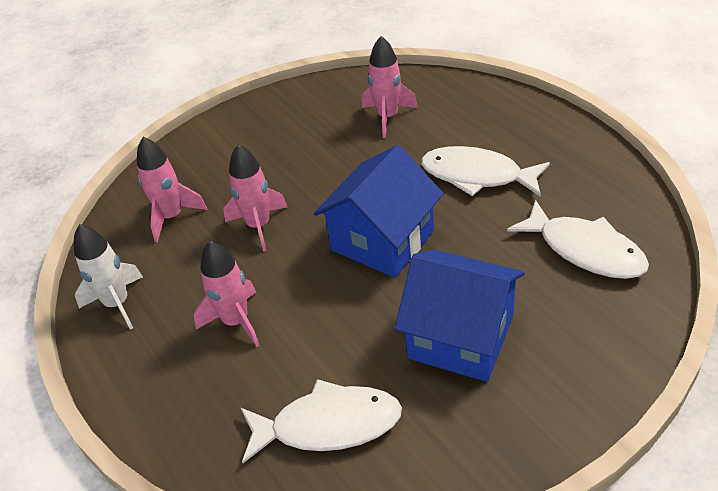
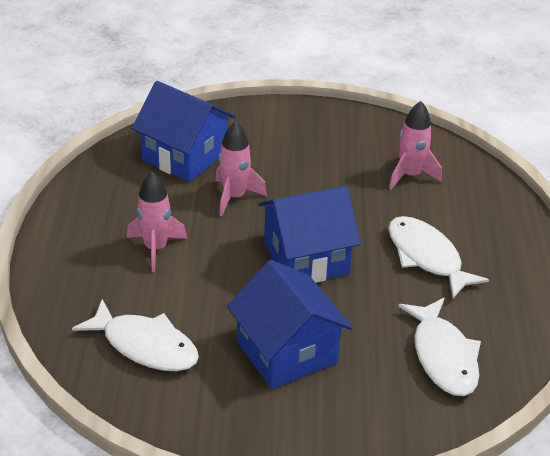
camera: 30 degrees right, 5 degrees down
white rocket [74,224,143,330] -> none
pink rocket [137,137,207,242] -> blue house [132,81,236,182]

